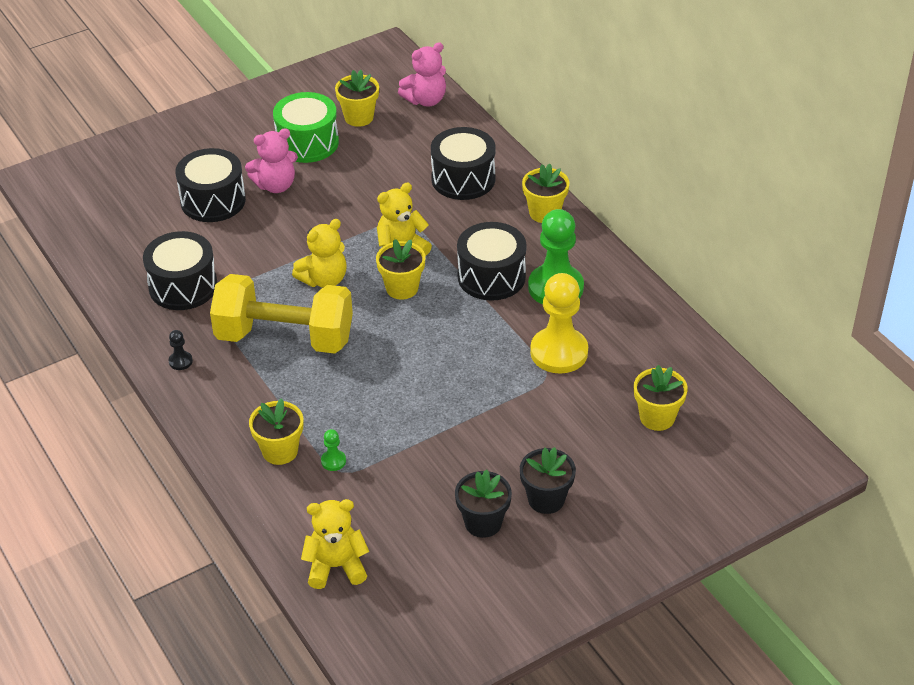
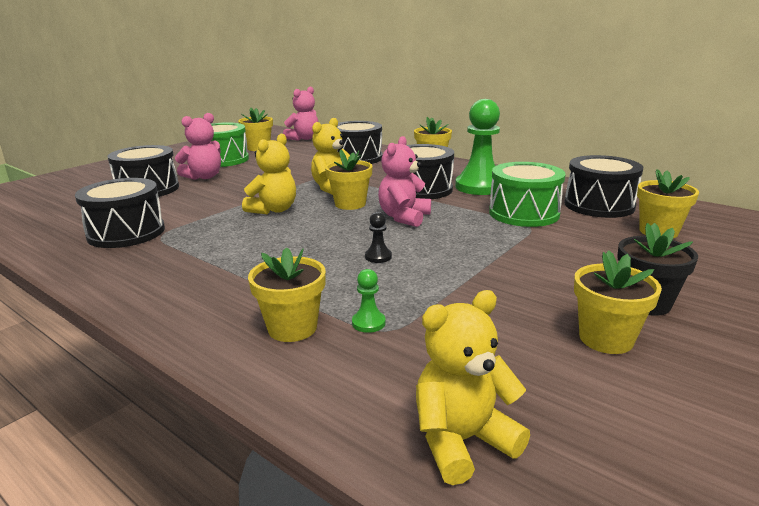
camera: 20 degrees left, 20 degrees down
black pawn [169,330,193,370] -> black pawn moved to [365,212,392,263]
yellow dumbbell [210,274,353,353] -> none
black flower pot [455,470,512,538] -> yellow flower pot [574,250,662,354]
yellow pawn [530,273,588,374] -> green drum [489,162,566,227]
none -> pink teddy bear [378,136,431,227]
none -> black drum [564,155,643,218]

